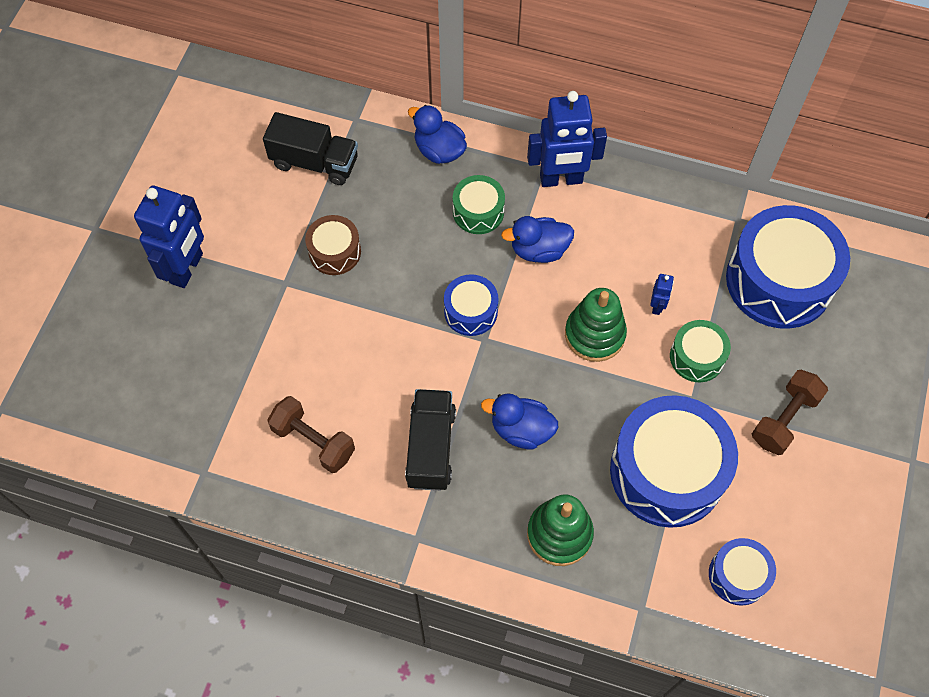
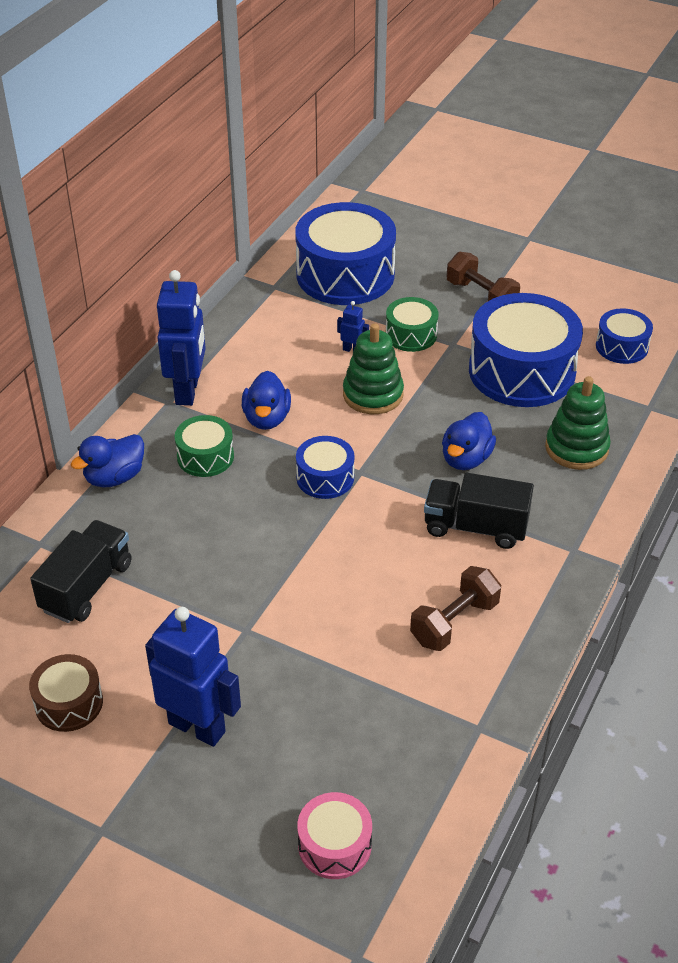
camera: 80 degrees left, 20 degrees down
brown drum [305,215,361,275] -> brown drum moved to [29,654,103,732]
none -> pink drum [297,792,372,879]

